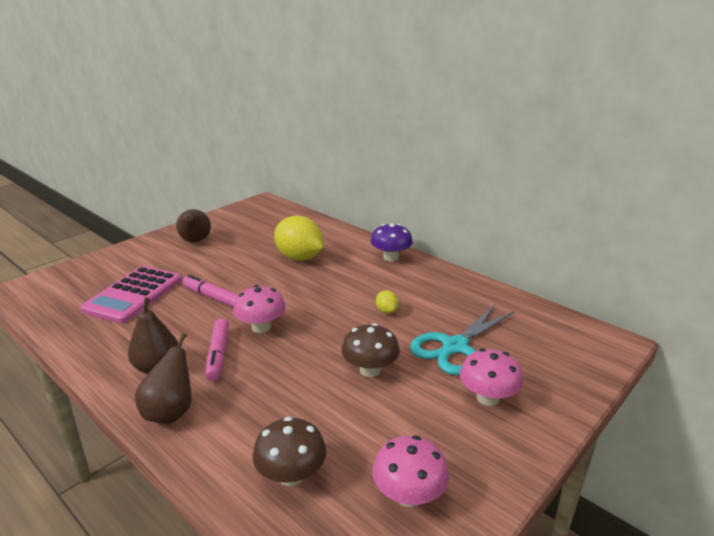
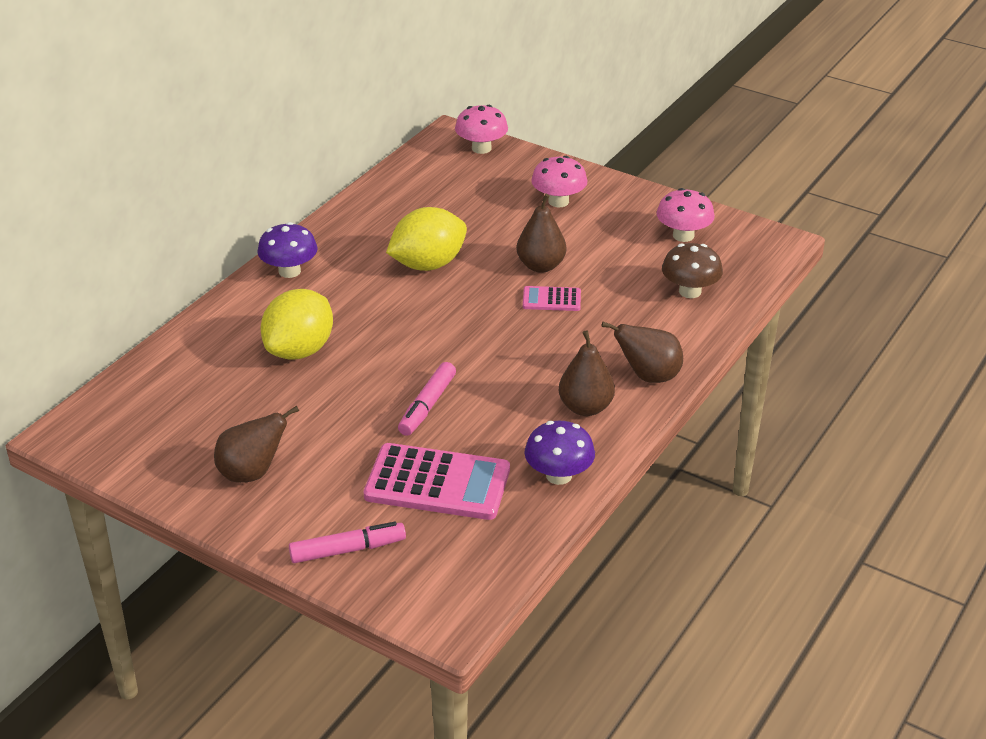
camera: 100 degrees left, 10 degrees up
pink marker [205,319,229,381] -> pink marker moved to [289,522,406,563]
pink mushroom [233,285,286,333] -> pink mushroom moved to [455,105,508,154]
brown mushroom [341,323,400,377] -> brown pear [517,194,566,273]
yellow lemon [376,290,399,314] -> yellow lemon [386,207,467,271], size x2.33
turquoise scissors [410,305,515,375] -> none
none -> pink calculator [523,286,581,311]
none -> purple mushroom [524,421,595,485]

